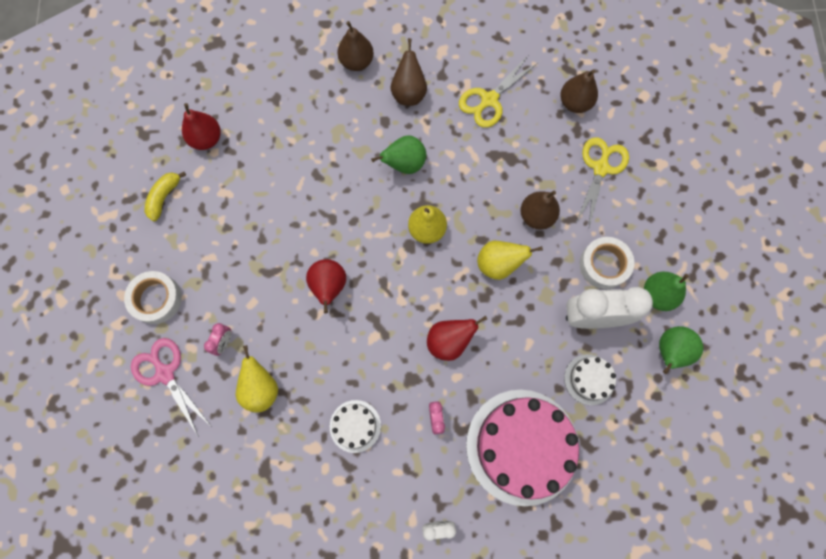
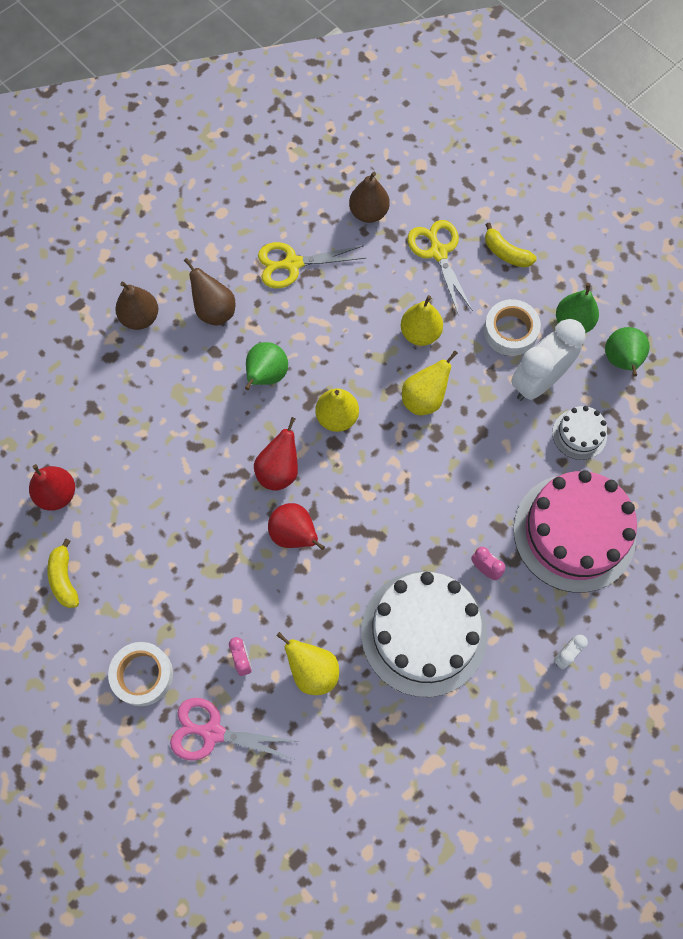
camera: 40 degrees left, 5 degrees down
white cake [330,400,381,453] -> white cake [361,571,487,697], size x2.17
red pear [427,316,487,361] -> red pear moved to [254,417,298,491]
yellow scissors [459,56,539,128] -> yellow scissors turned 75 degrees clockwise [258,242,366,289]
brown pear [521,191,560,230] -> yellow pear [401,295,443,346]
none -> yellow banana [485,222,537,268]

